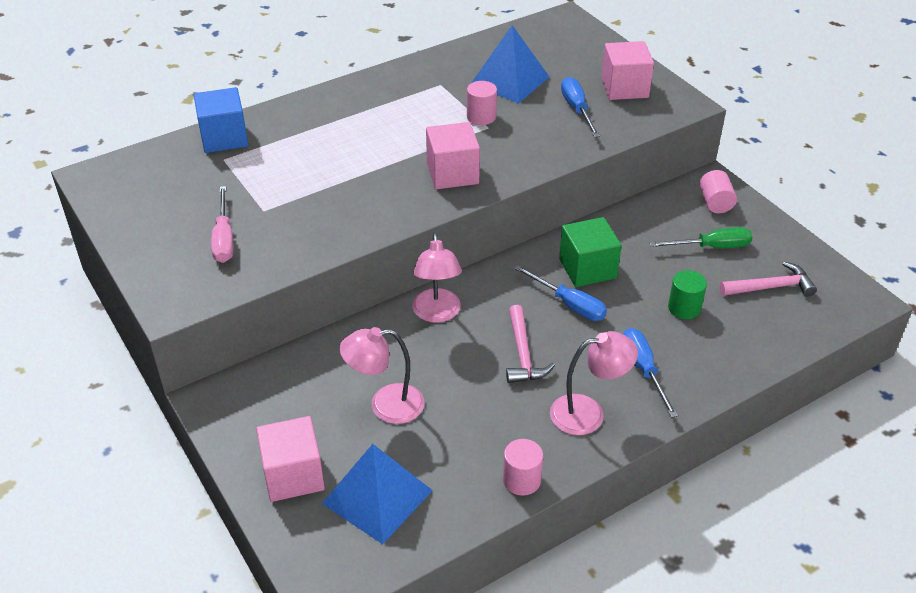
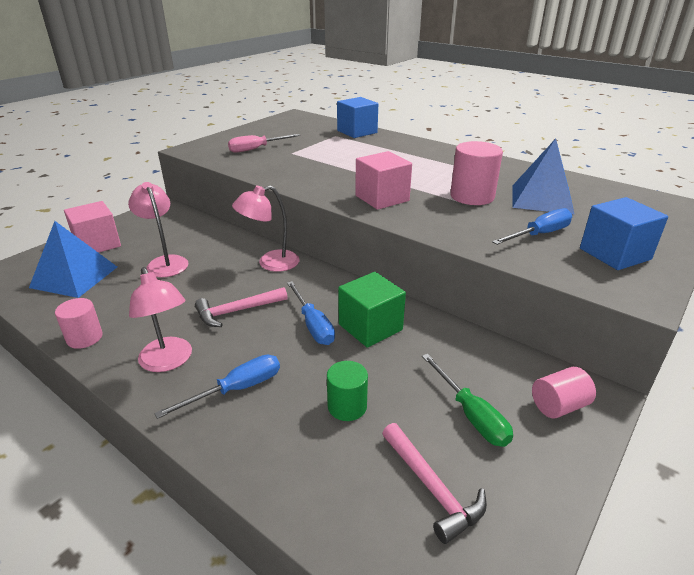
camera: 70 degrees right, 10 degrees down
pink cylinder [467,81,497,125] -> pink cylinder [450,141,503,205], size x1.58
blue screwdriver [514,265,607,321] -> blue screwdriver turned 45 degrees counterclockwise [287,281,335,345]
pink cube [601,41,654,100] -> blue cube [580,197,668,270]

